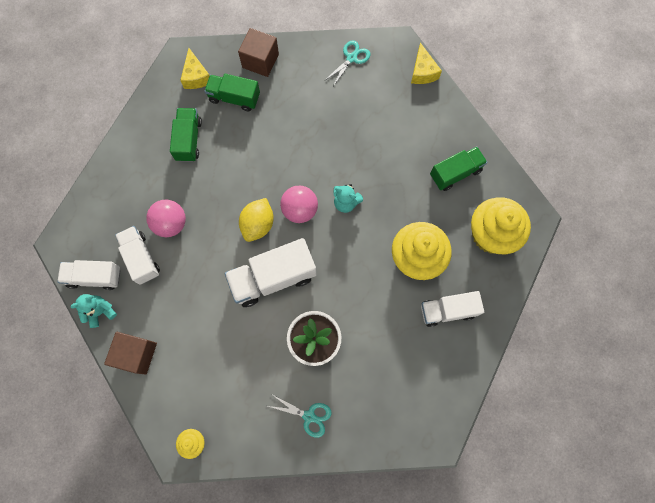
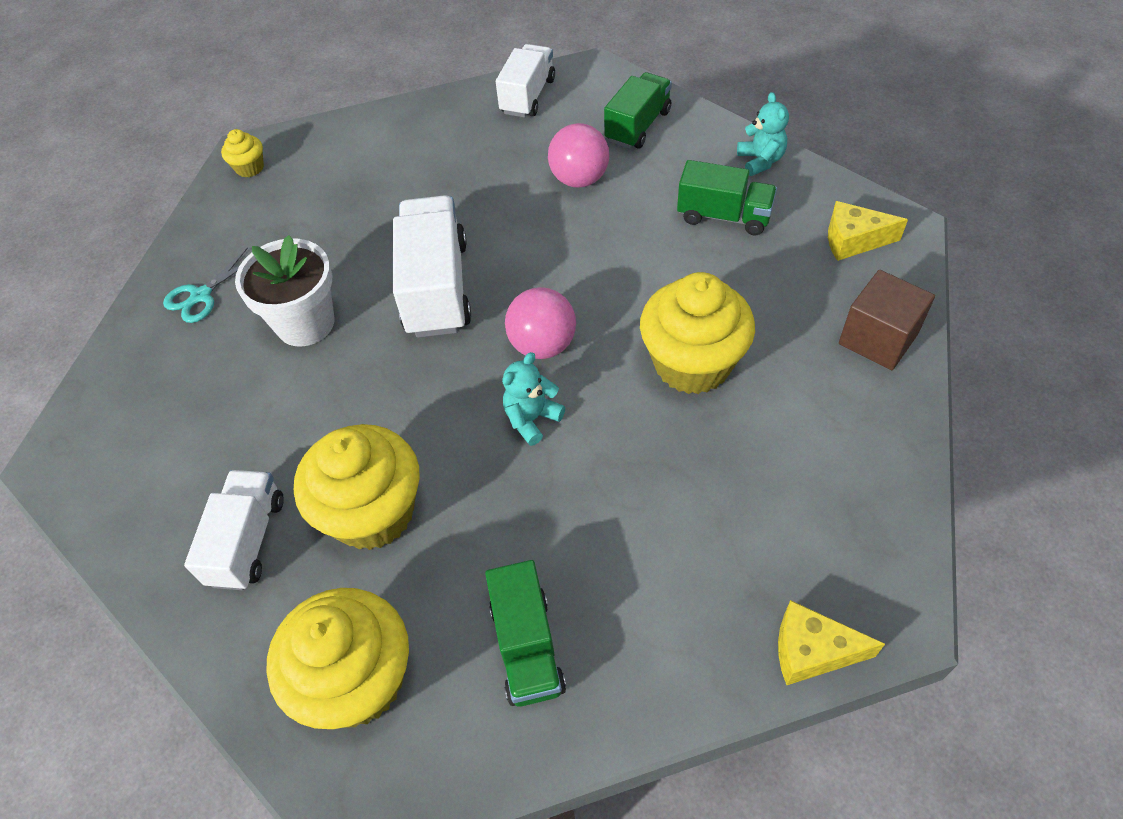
camera: 110 degrees right, 20 degrees down
turquoise teddy bear [70,294,117,328] -> turquoise teddy bear moved to [737,92,789,176]
brown cube [104,332,157,375] -> none
white truck [115,226,160,285] -> none
green truck [204,74,260,112] -> green truck moved to [604,72,672,149]
yellow lemon [239,198,274,242] -> none
turquoise scissors [324,41,370,86] -> none
none -> yellow cupcake [640,272,755,394]

